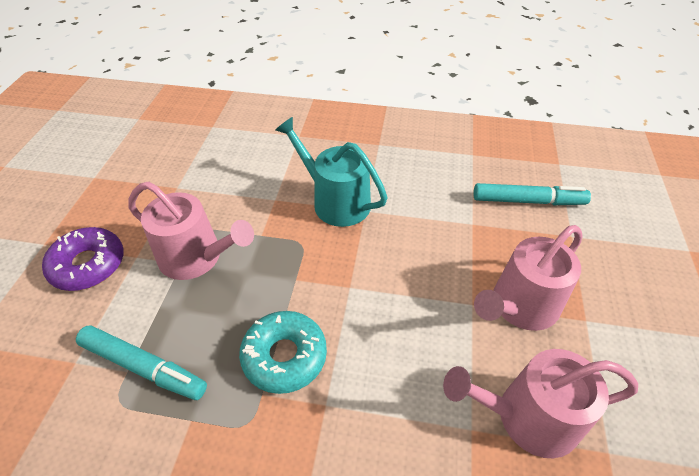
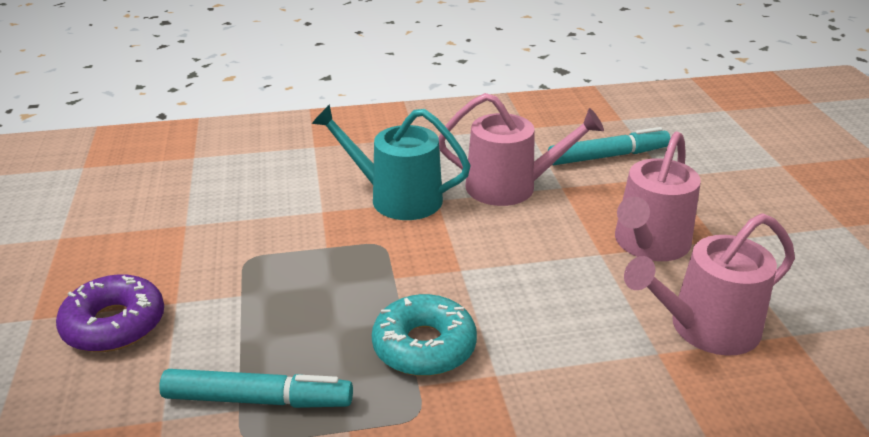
camera: 20 degrees left, 15 degrees down
pink watering can [128,182,254,280] -> pink watering can moved to [439,93,604,206]

